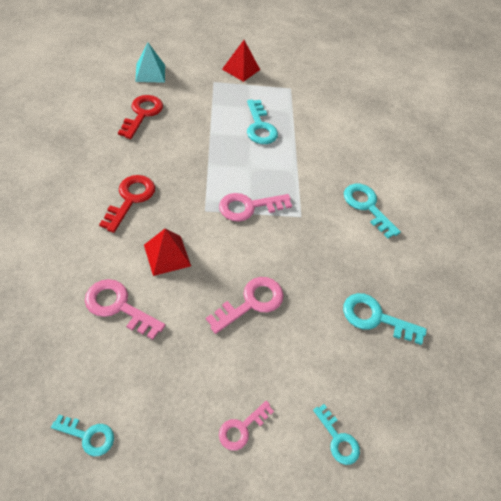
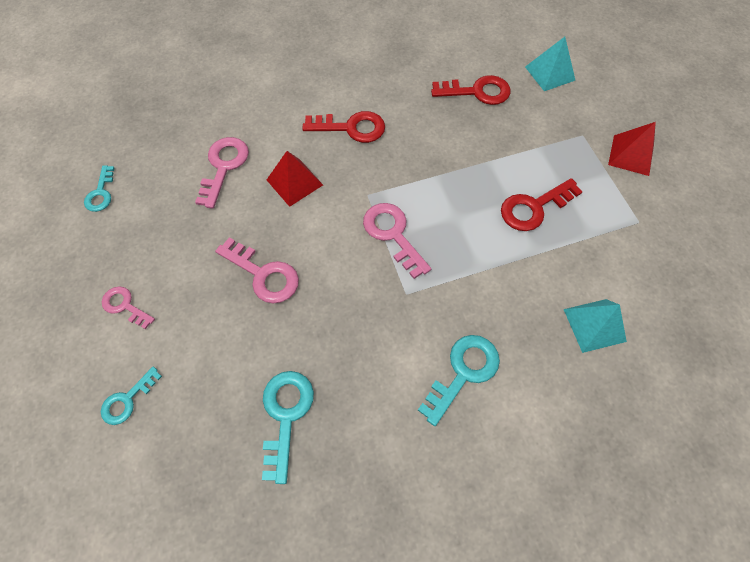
camera: 80 degrees right, 10 degrees up
turquoise key [247,100,278,144] -> red key [501,178,582,231]
none -> turquoise pyramid [563,299,627,353]

